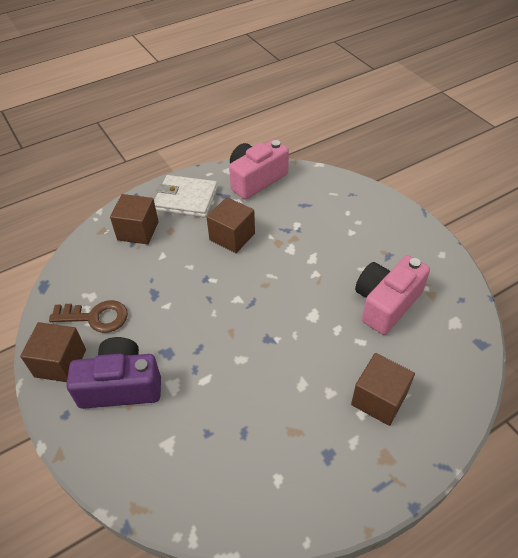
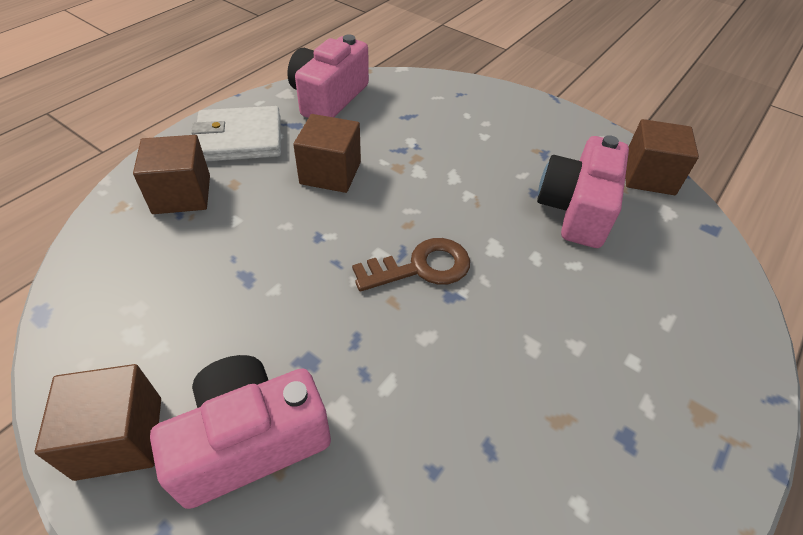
camera: 25 degrees left, 0 degrees up
brown key [49,300,128,333] -> brown key moved to [352,238,470,291]
purple camera [66,337,161,409] -> pink camera [150,355,331,509]
brown cube [351,353,415,426] -> brown cube moved to [625,119,699,195]

